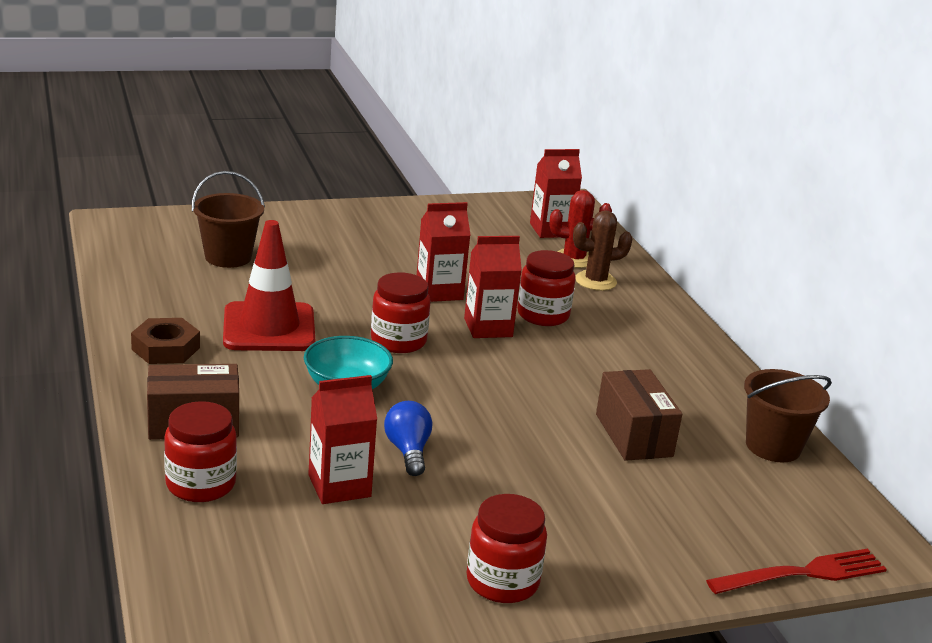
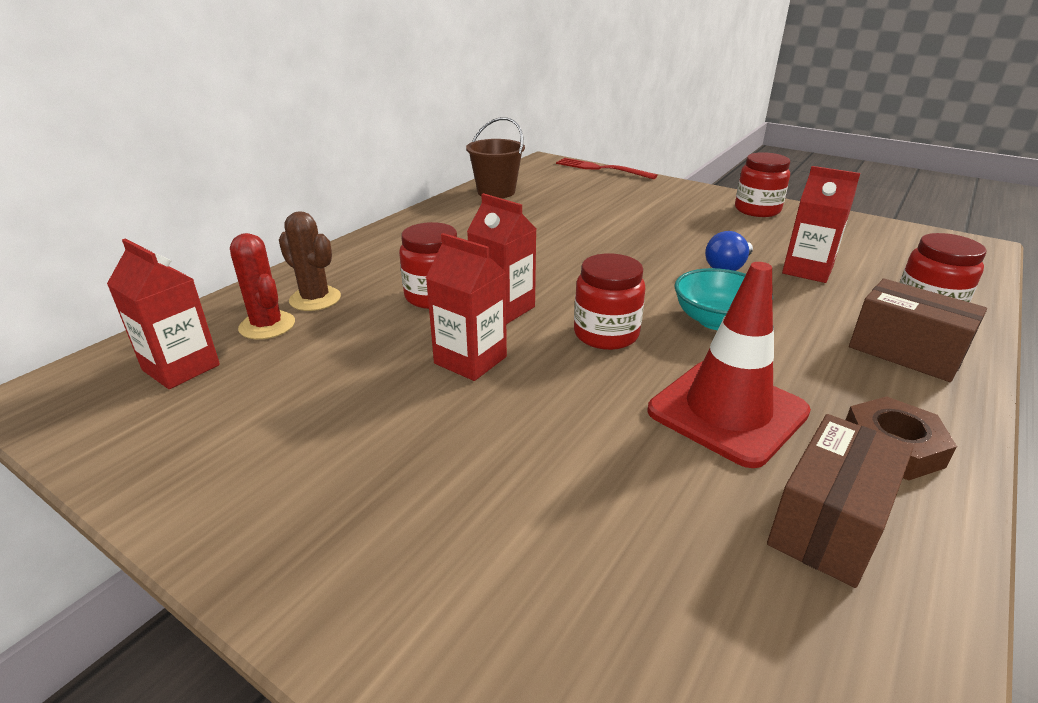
camera: 125 degrees left, 5 degrees up
brown bucket [192,171,265,268] -> none
brown box [596,369,682,461] -> brown box moved to [767,414,914,588]

